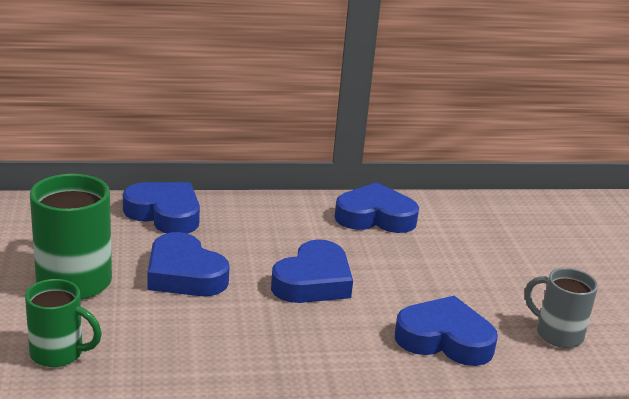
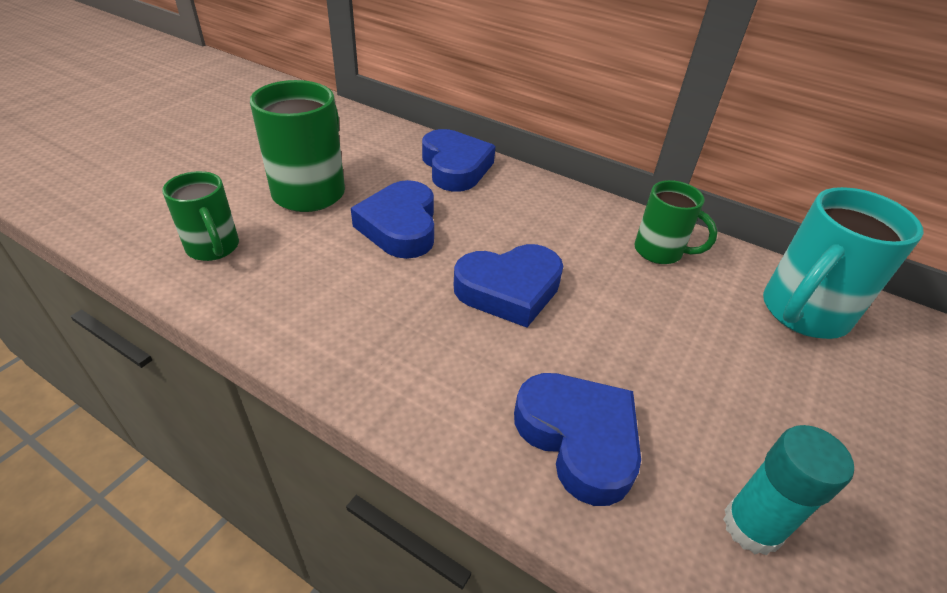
camera: 40 degrees right, 15 degrees up
blue heart [335,182,419,233] -> green mug [634,180,718,264]
grey mug [525,268,598,348] -> turquoise glue stick [723,425,854,555]
none -> turquoise mug [763,187,924,339]

